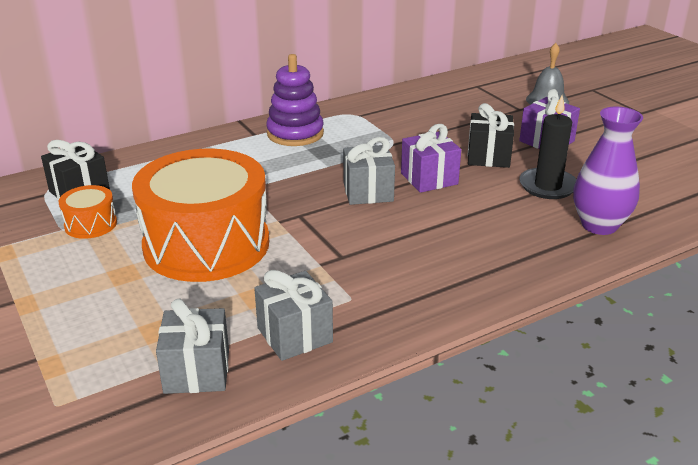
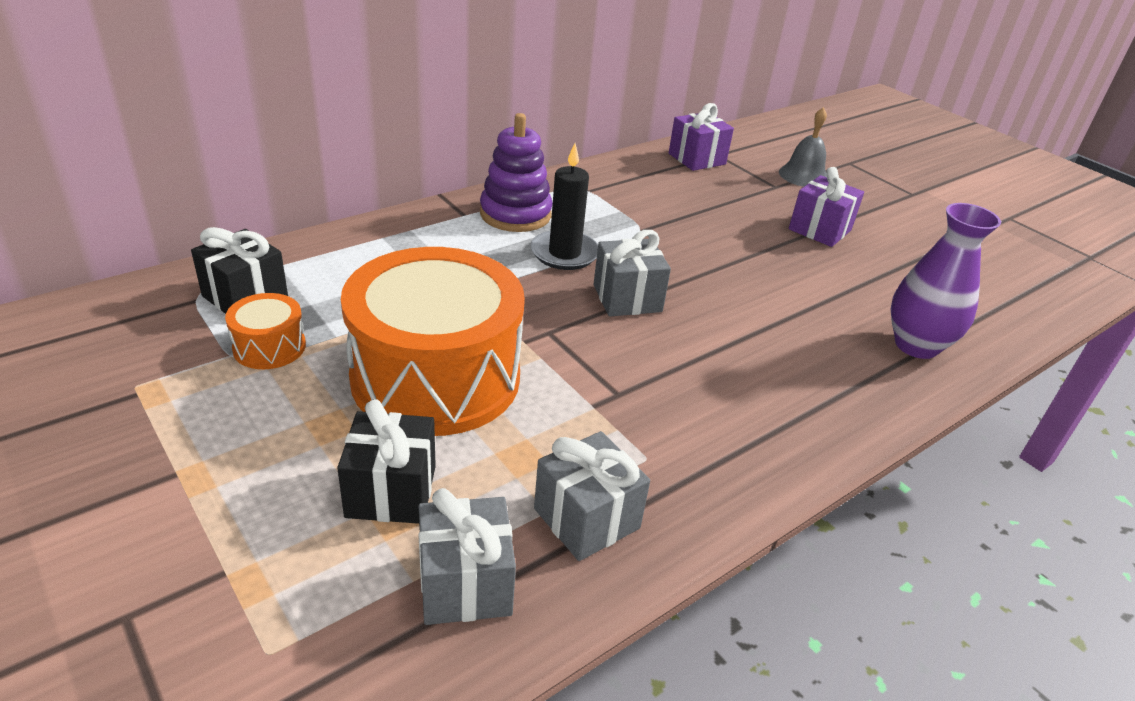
camera: 10 degrees left, 5 degrees up
purple gift [401,124,461,193] -> purple gift moved to [669,103,734,171]
black gift [468,103,514,168] -> black gift moved to [337,399,436,524]
black candle [519,96,576,199] -> black candle moved to [531,143,598,270]

